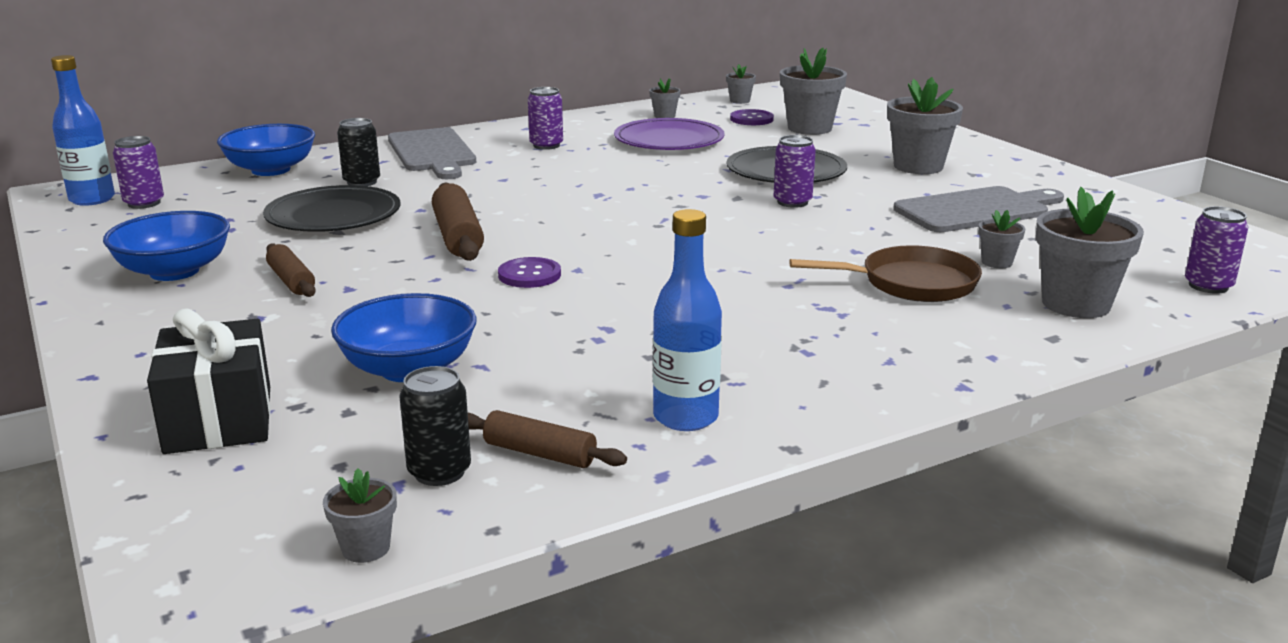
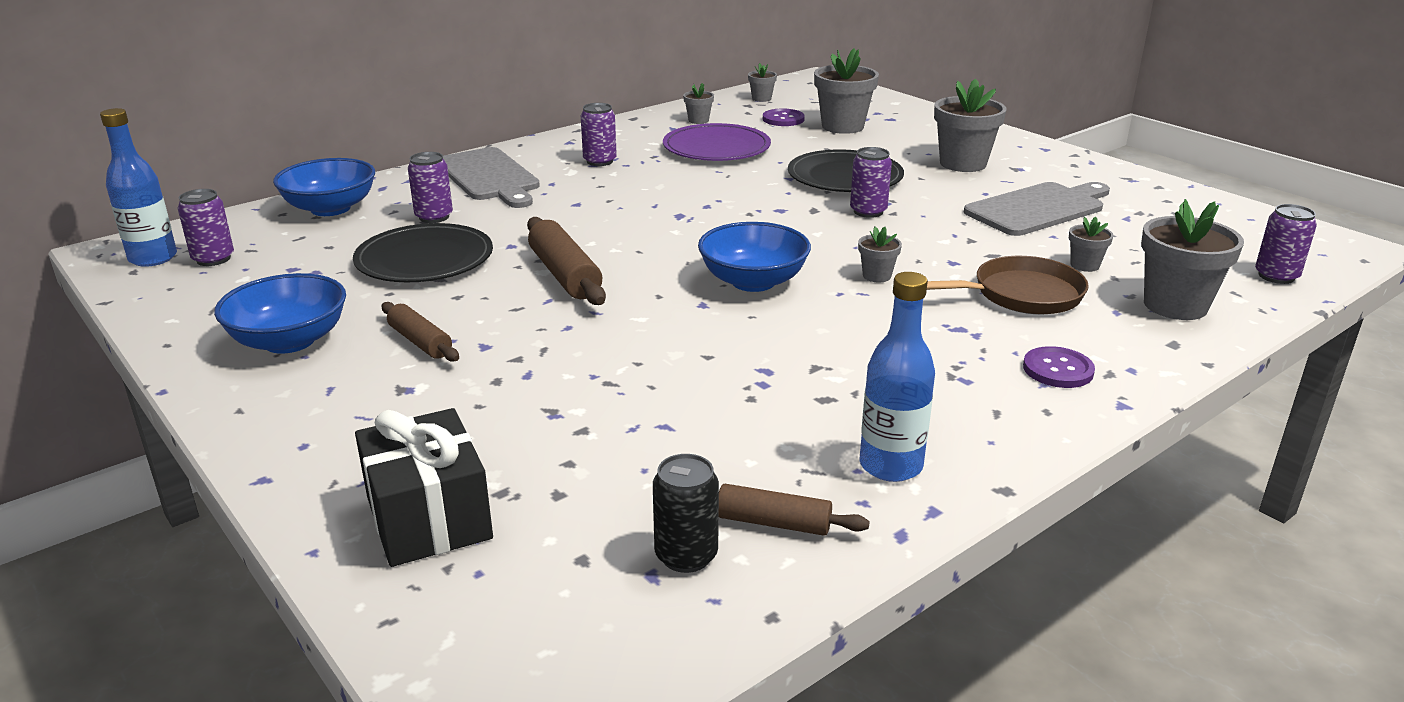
camera: 10 degrees left, 5 degrees up
grey flower pot [323,468,397,563] -> grey flower pot moved to [858,227,902,283]
blue bowl [331,293,476,382] -> blue bowl moved to [698,222,811,292]
black can [337,118,380,186] -> purple can [408,152,453,223]
purple button [498,257,561,288] -> purple button moved to [1023,346,1095,388]

